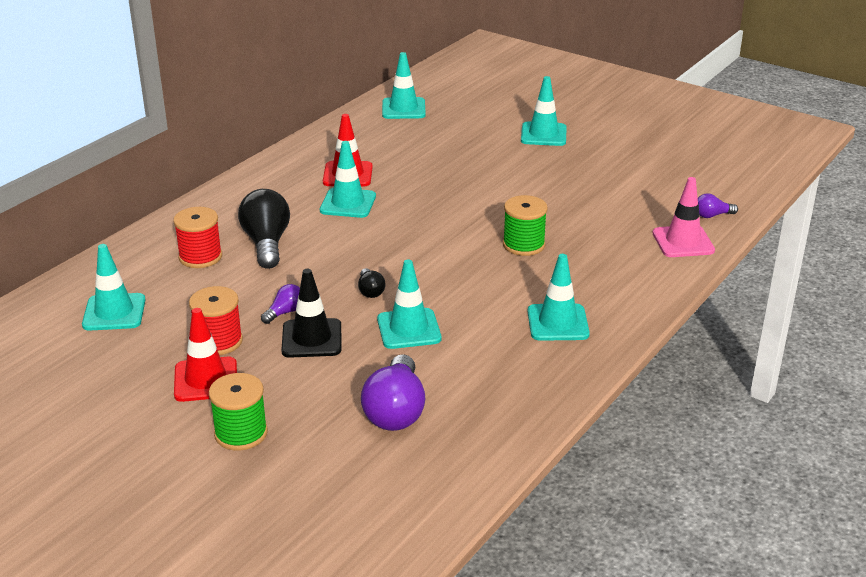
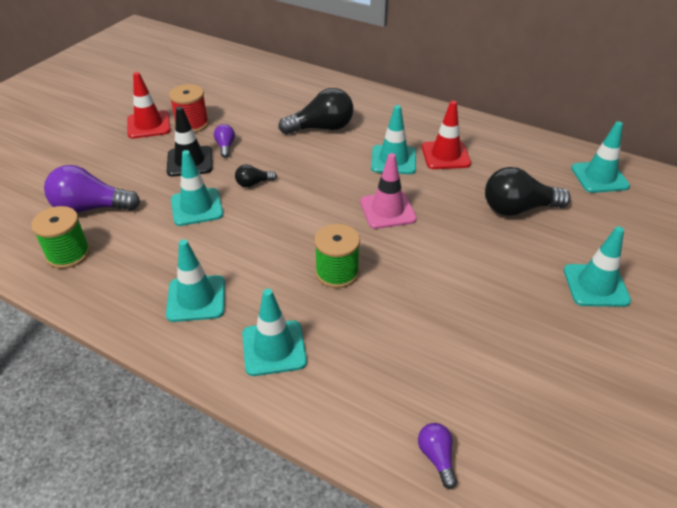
camera: 85 degrees right, 10 degrees up
turquoise traffic cone [82,244,146,331] -> turquoise traffic cone moved to [242,289,307,376]
red spool [173,207,222,268] -> none
green spool [209,373,268,451] -> green spool moved to [31,206,90,269]
purple light bulb [261,284,300,324] -> purple light bulb turned 135 degrees counterclockwise [214,124,235,158]
pink traffic cone [653,177,715,257] -> pink traffic cone moved to [360,153,417,229]
none -> black light bulb [485,167,571,216]

